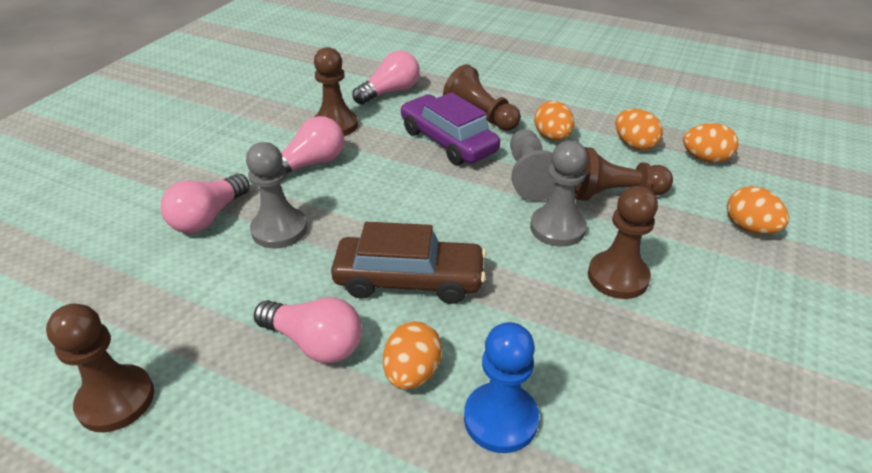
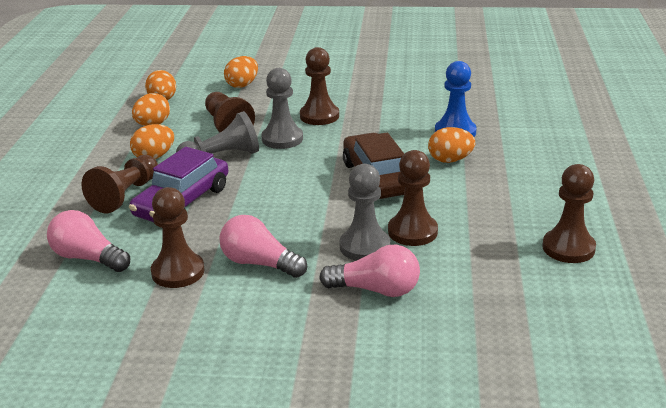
camera: 110 degrees left, 10 degrees down
pink light bulb [254,297,362,363] -> none
none -> brown pawn [388,150,438,246]

